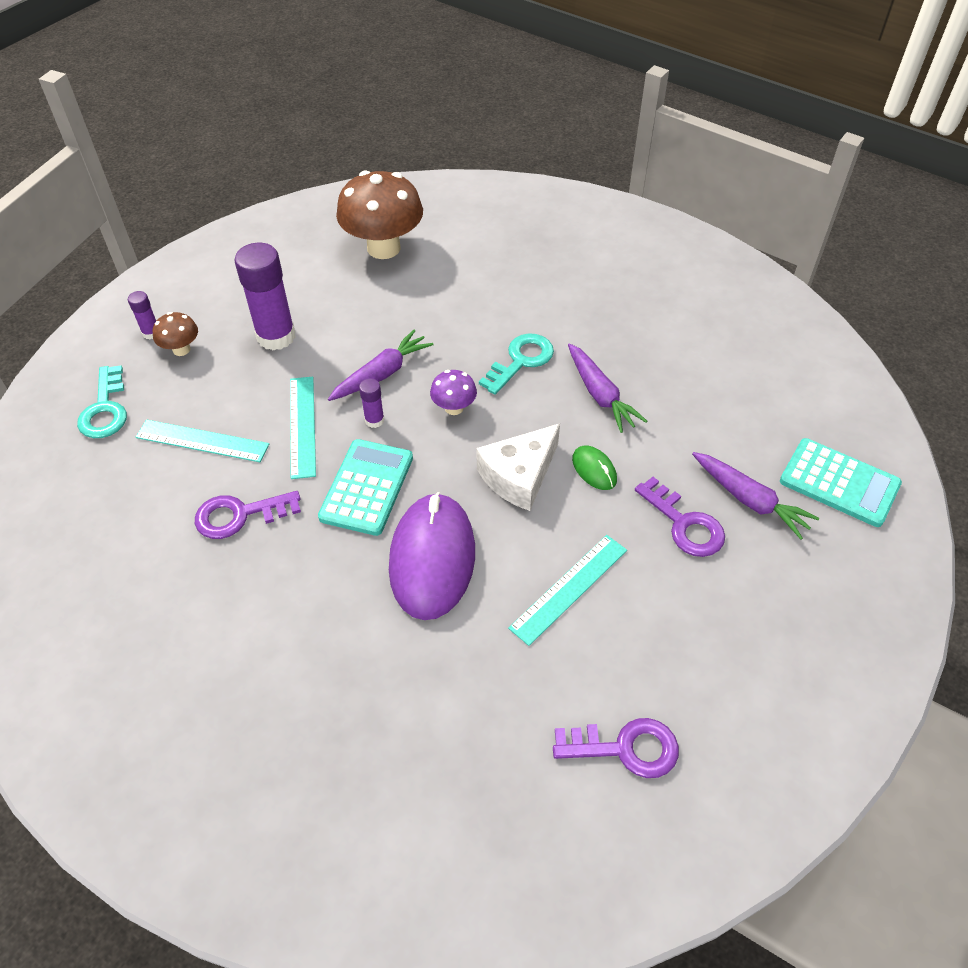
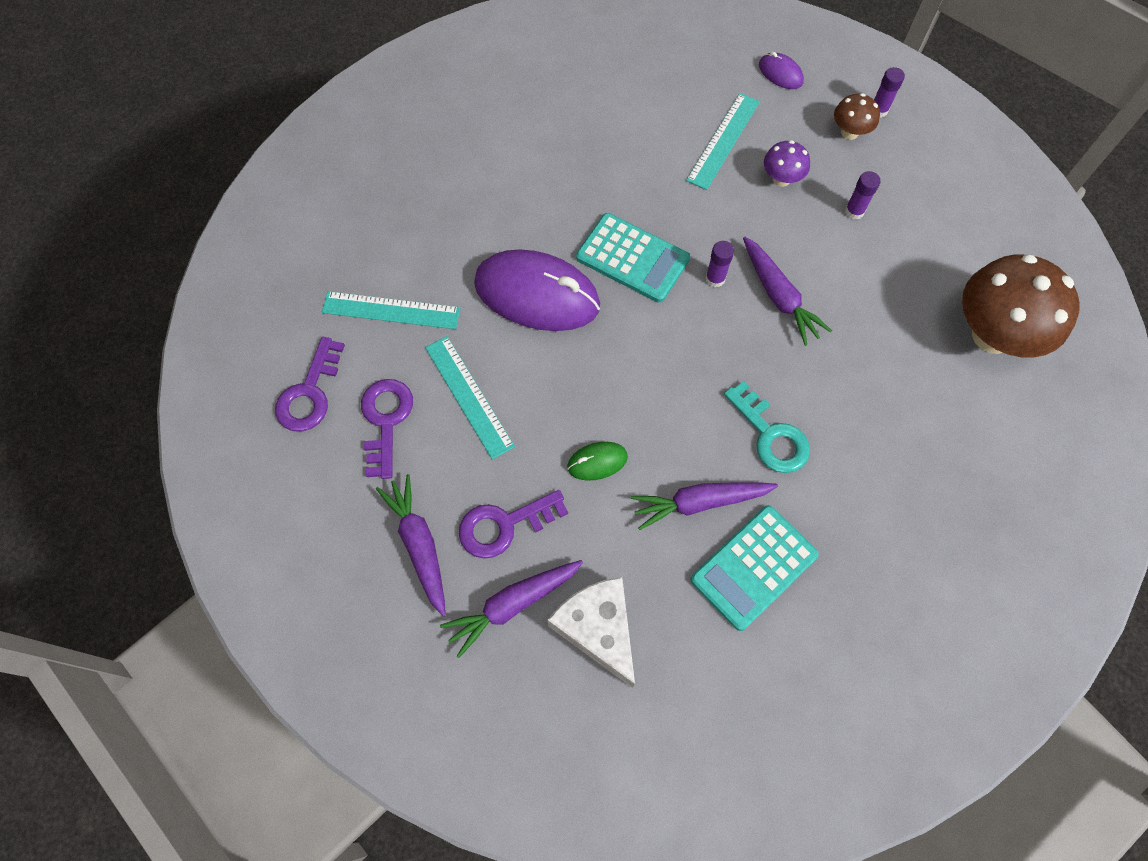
camera: 105 degrees right, 15 degrees up
turquoise key [77,365,127,438] -> purple mouse [759,52,804,89]
purple key [195,491,301,539] -> purple key moved to [361,379,413,479]
purple glue stick [234,243,296,350] -> purple glue stick [845,171,881,220], size x0.47
turquoise ruler [290,377,316,479] -> turquoise ruler moved to [322,291,460,329]
purple mushroom [430,370,477,415] -> purple mushroom moved to [764,140,810,187]
white cheese [476,423,560,511] -> white cheese moved to [547,577,635,688]
turquoise calculator [780,438,902,527] -> turquoise calculator moved to [690,505,819,631]
none -> purple carrot [376,474,446,616]

